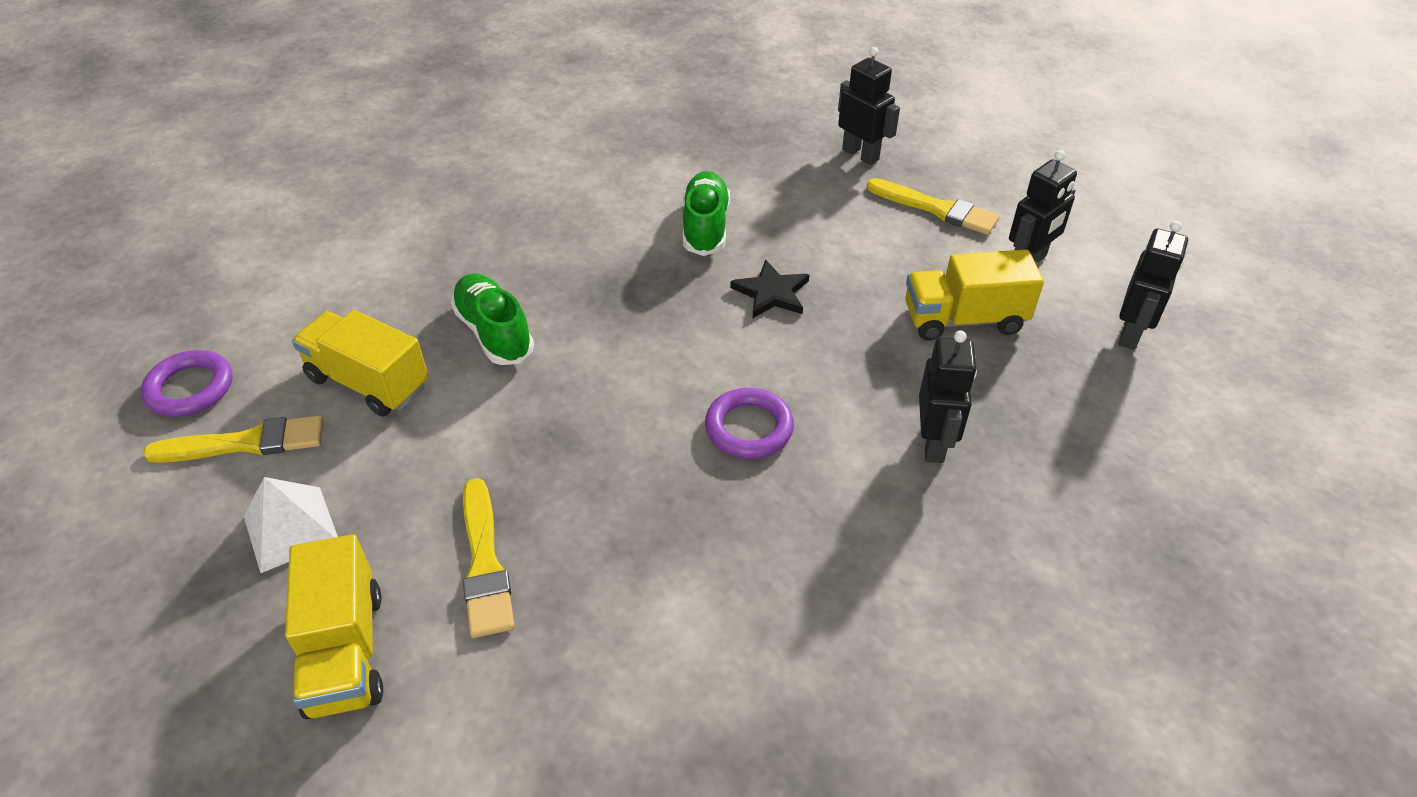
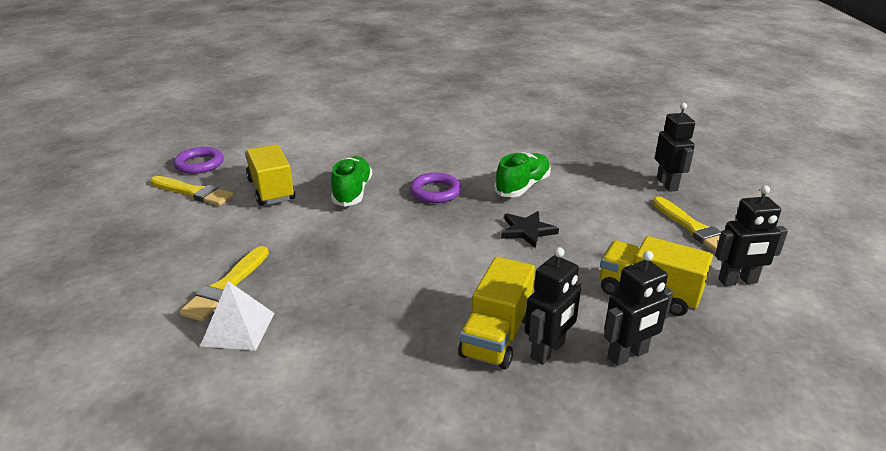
camera: 35 degrees right, 15 degrees down
white pyramid [244,477,338,573] -> white pyramid moved to [200,281,274,351]
yellow truck [285,534,383,719] -> yellow truck moved to [458,257,535,369]
purple ring [705,388,794,459] -> purple ring moved to [410,173,462,203]
black robot [1118,221,1188,350] -> black robot moved to [604,251,673,366]

